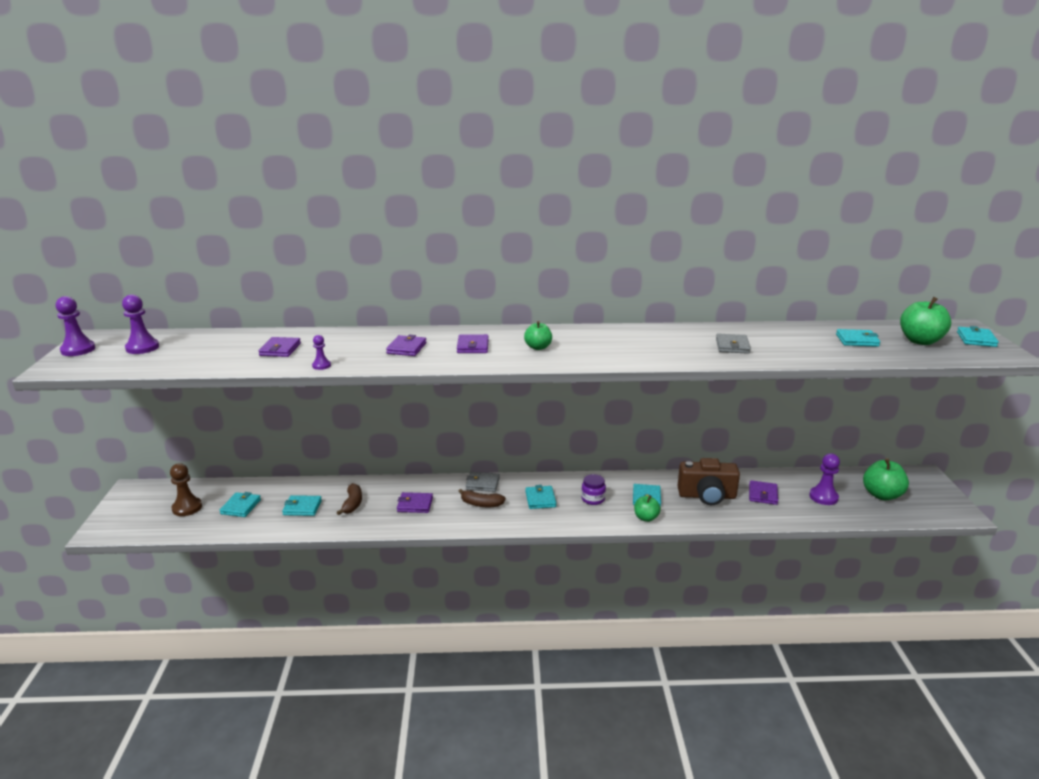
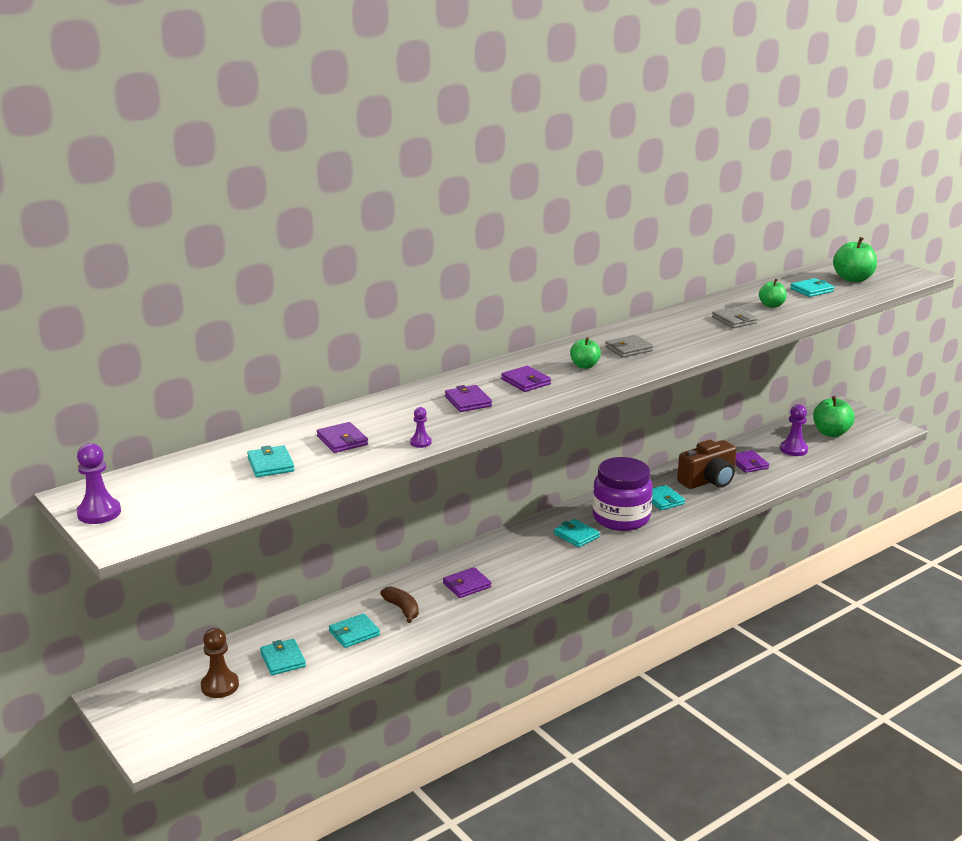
camera: 35 degrees left, 0 degrees up
purple pawn [122,294,159,354] -> none
brown banana [459,489,506,507] -> none
grey wallet [466,472,500,492] -> grey wallet moved to [605,335,653,357]
purple jar [581,474,606,505] -> purple jar [593,457,653,531], size x2.22
green apple [634,495,661,522] -> green apple moved to [759,279,787,308]
turquoise wallet [957,326,999,347] -> turquoise wallet moved to [247,445,295,477]

